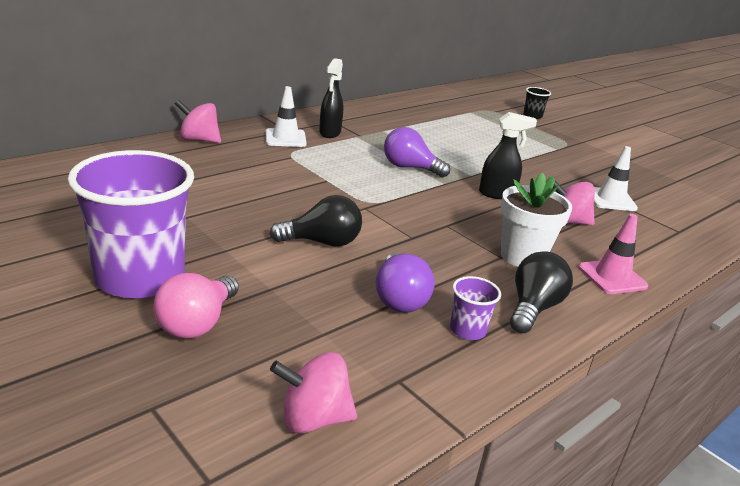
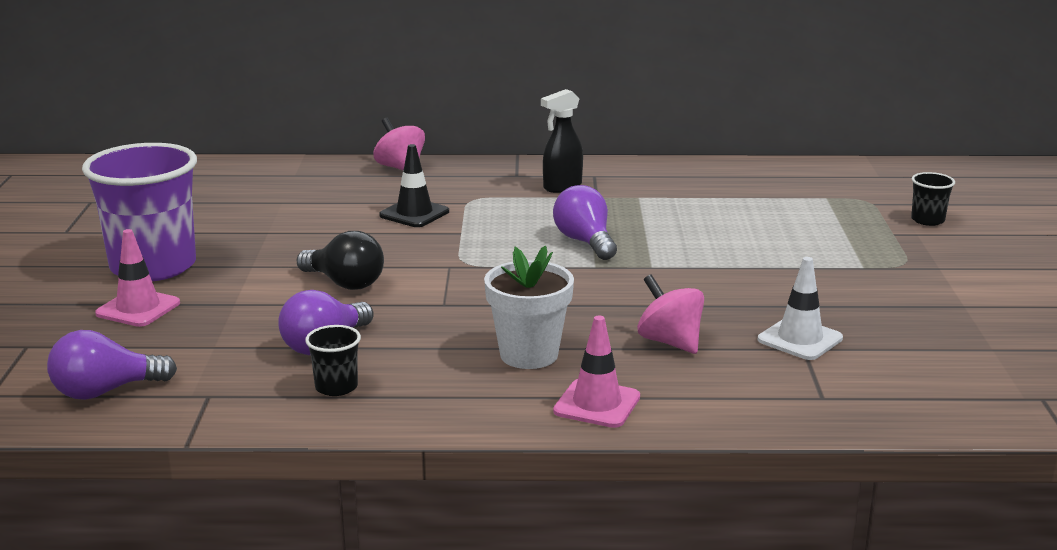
camera: 45 degrees right, 5 degrees down
pink light bulb [154,273,239,338] -> pink traffic cone [95,229,180,327]
white traffic cone [266,86,307,147] -> none
pink spinning top [270,352,357,434] -> purple light bulb [47,330,177,400]
purple cup [450,276,501,340] -> black cup [305,325,361,396]
black spray bottle [479,112,537,199] -> none
black light bulb [510,251,573,333] -> none
none -> black traffic cone [379,144,449,227]

